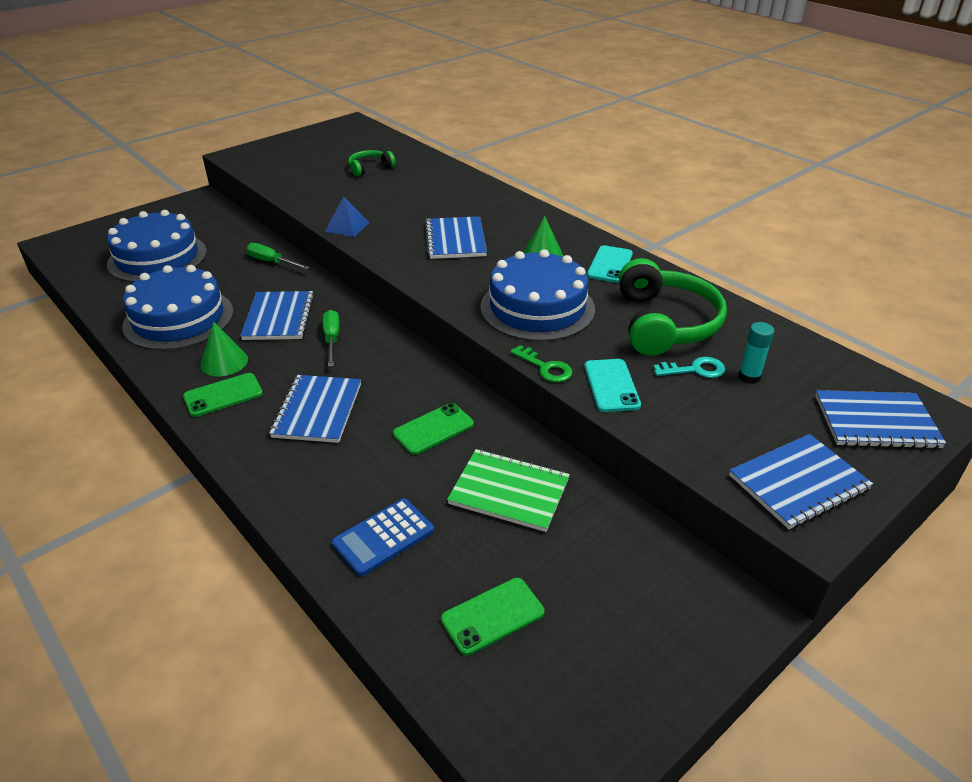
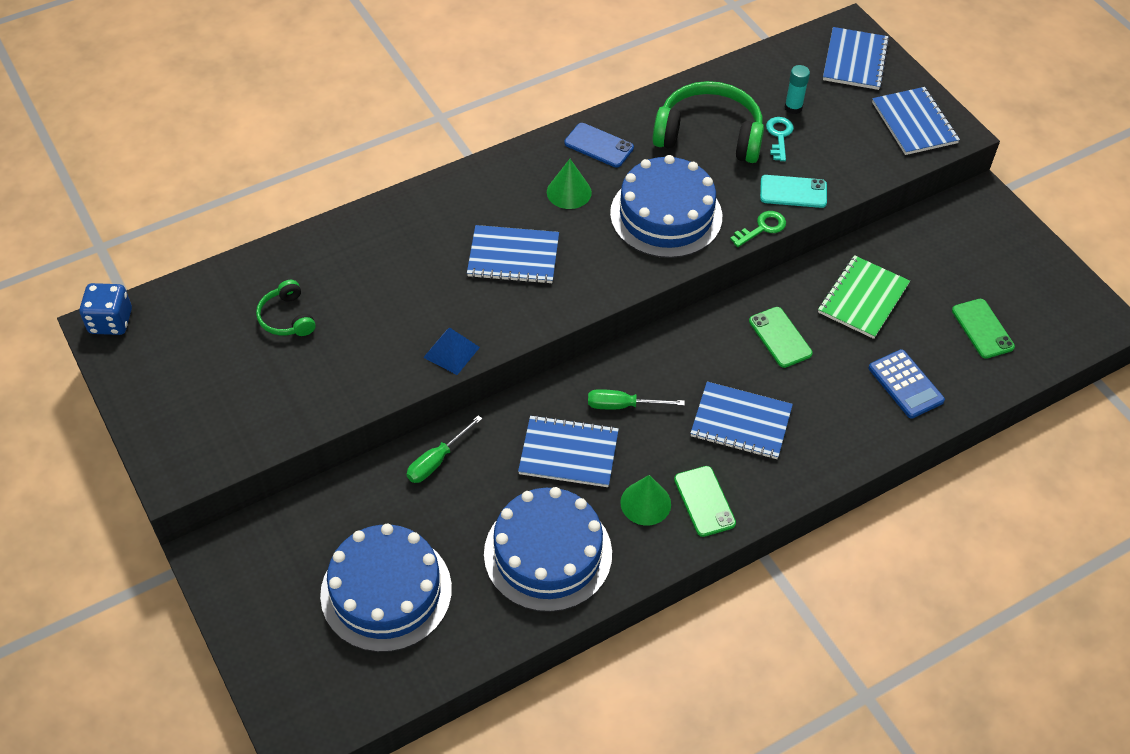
camera: 80 degrees left, 15 degrees up
turquoise phone [587,245,633,283] -> blue phone [564,123,634,167]
none -> blue dice [79,283,132,335]

